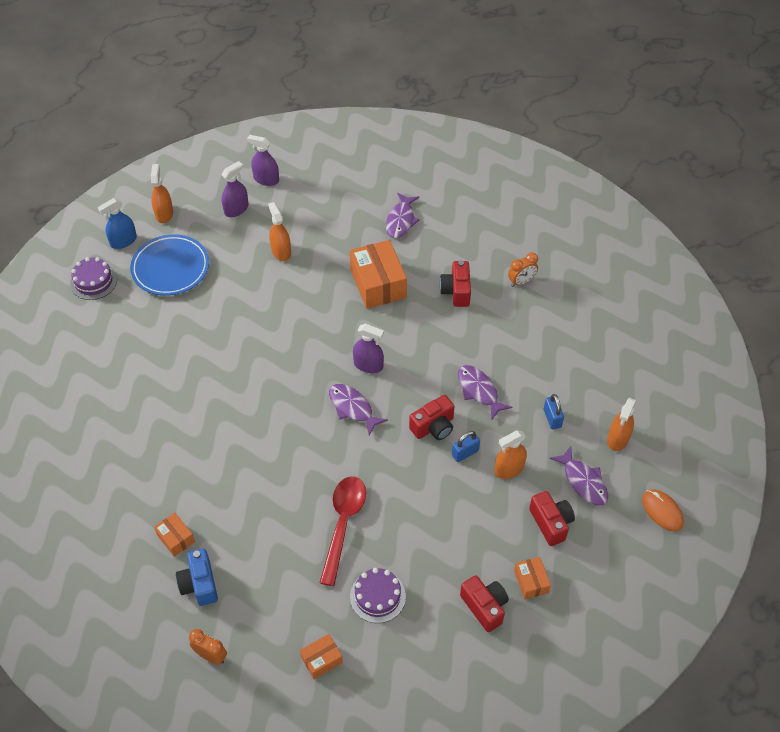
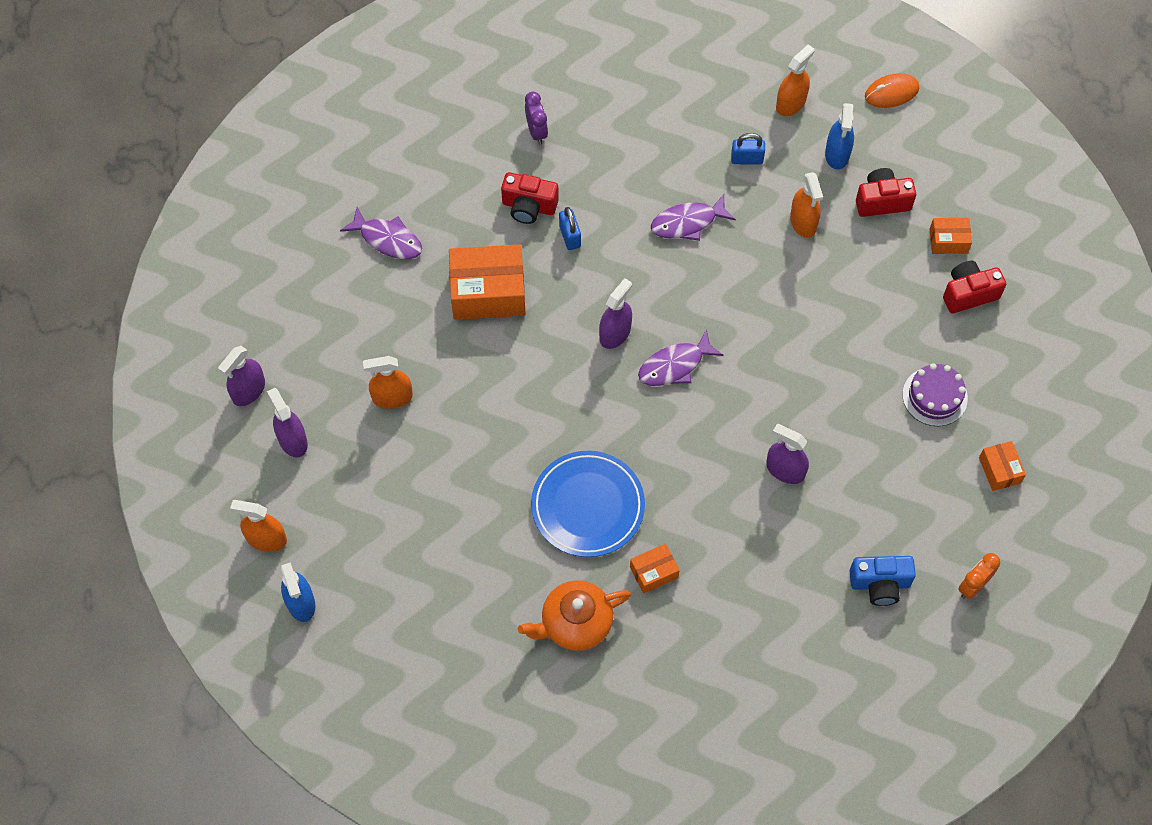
camera: 75 degrees left, 10 degrees up
purple cake [70,257,117,300] -> none
blue plate [130,234,209,296] -> blue plate moved to [531,451,645,557]
orange box [154,512,195,557] -> orange box moved to [630,544,680,594]
red spoon [320,477,366,586] -> none
red camera [409,395,455,440] -> none
blue padlock [452,431,480,462] -> blue padlock moved to [559,207,581,250]
orange clock [508,252,538,287] -> purple clock [525,92,548,144]
purple fish [550,446,608,505] -> blue spray bottle [825,103,854,170]
orange spray bottle [607,398,636,451] -> orange spray bottle turned 90 degrees counterclockwise [776,44,815,116]
none -> orange teapot [518,580,631,651]
none -> purple spray bottle [766,424,809,484]

